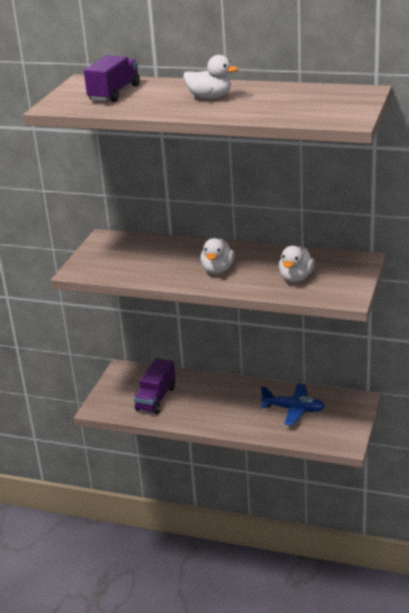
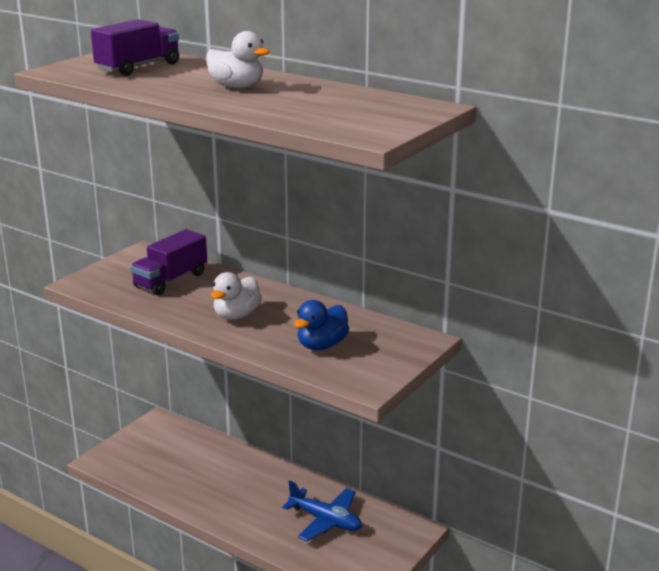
camera: 15 degrees right, 5 degrees down
purple truck [134,358,176,414] -> purple truck moved to [130,229,207,295]
white duck [279,246,315,282] -> blue duck [294,300,349,350]

